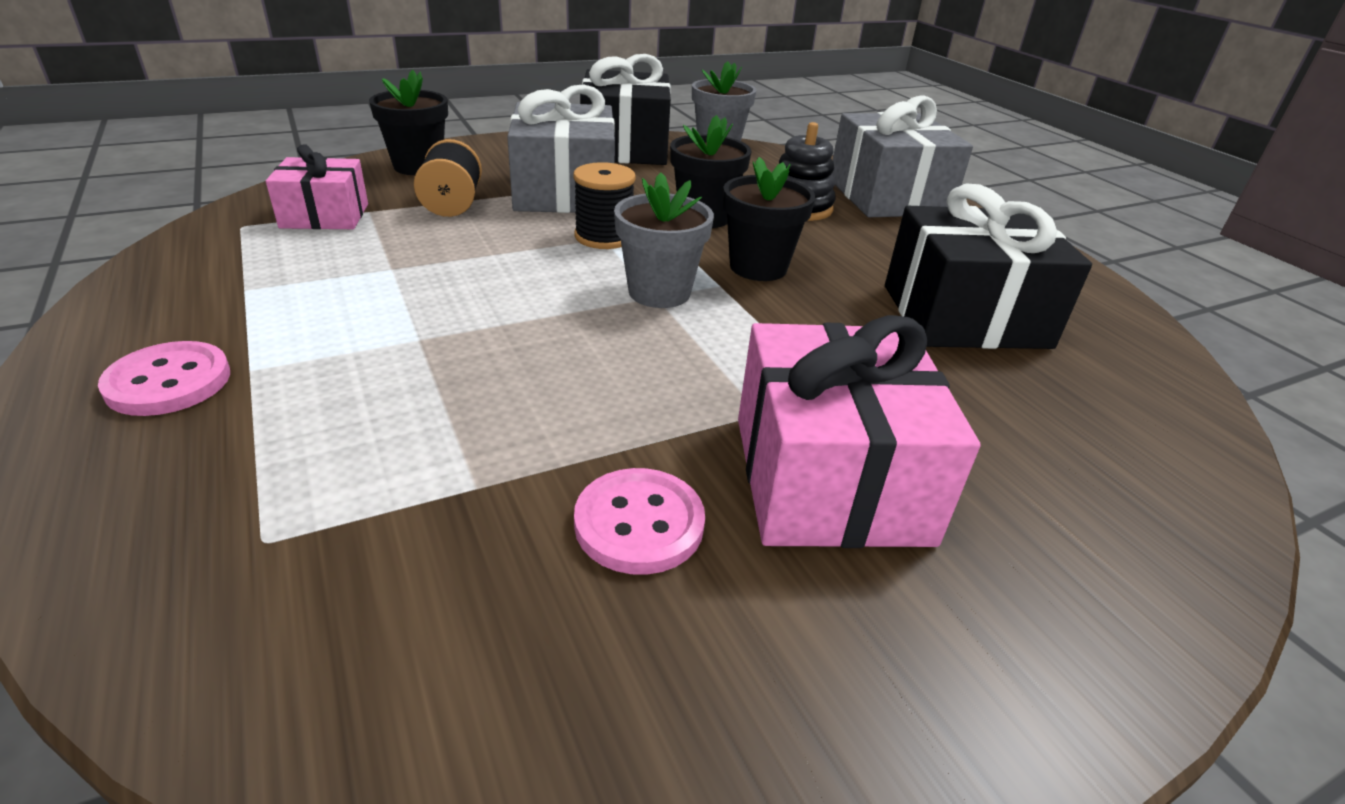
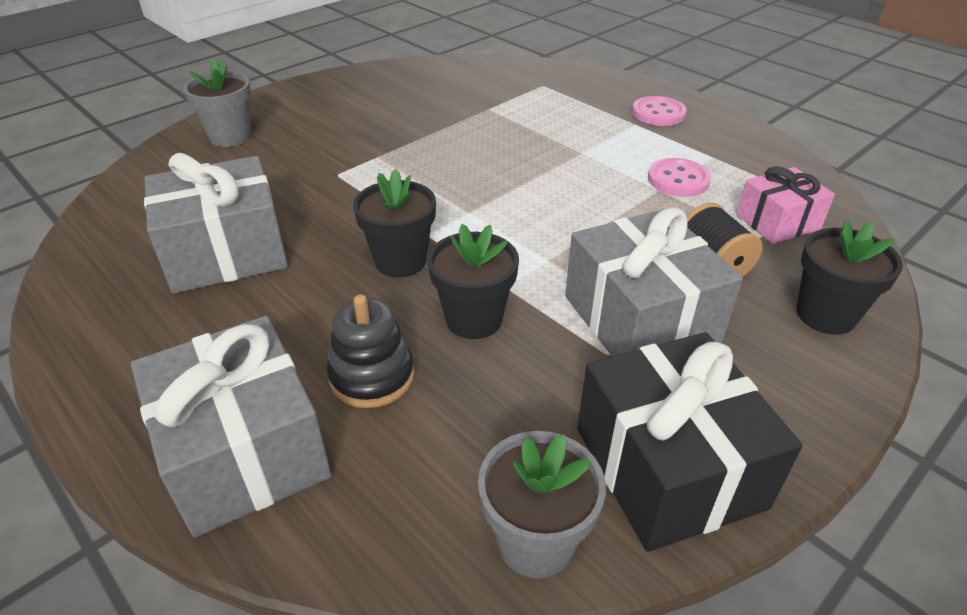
camera: 165 degrees right, 5 degrees up
black spool [573,162,636,249] -> none
pink button [574,468,705,575] -> pink button moved to [648,158,711,197]
grey flower pot [614,172,714,308] -> grey flower pot moved to [183,59,251,147]
pink gift [738,315,981,548] -> none
black gift [885,184,1092,349] -> grey gift [144,153,288,294]

